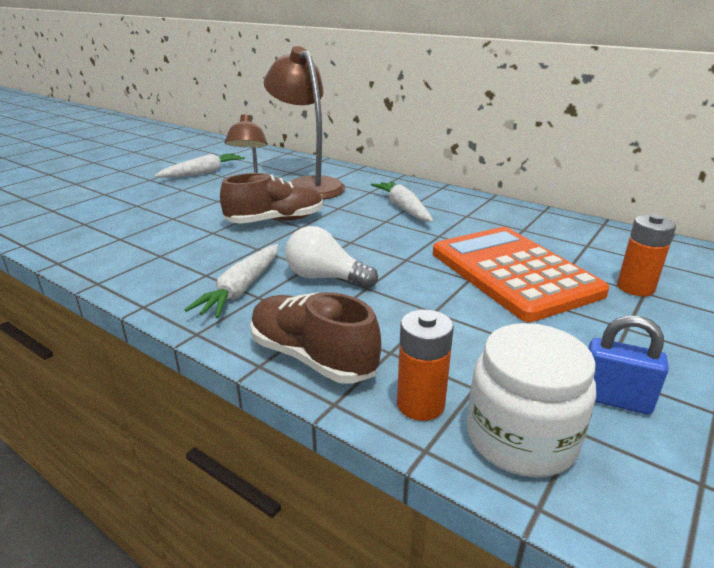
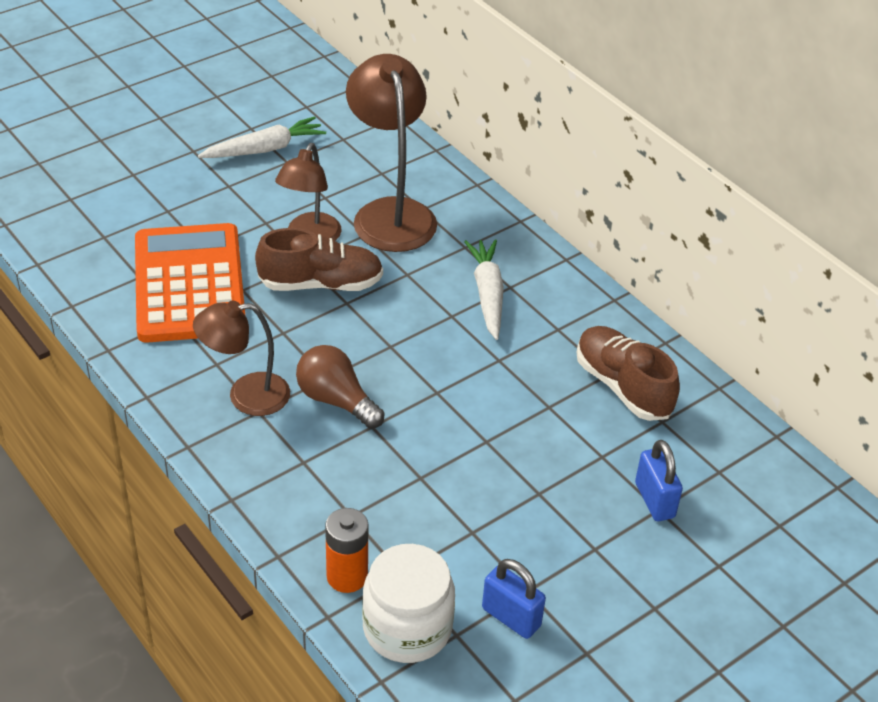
camera: 15 degrees right, 15 degrees up
white carrot [185,244,278,318] -> brown lamp [193,301,290,416]
brown shoe [250,292,381,384] -> brown shoe moved to [577,326,680,421]
white light bulb [285,226,378,288] -> brown light bulb [296,345,385,429]
orange calculator [433,227,609,322] -> orange calculator moved to [135,223,245,343]
orange battery [617,214,676,296] -> blue padlock [635,440,683,521]

